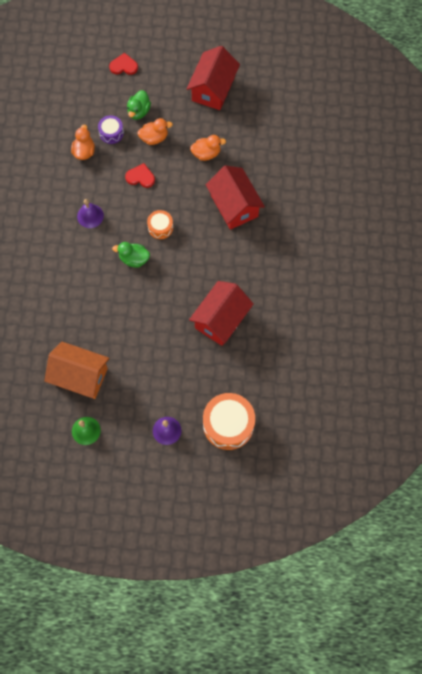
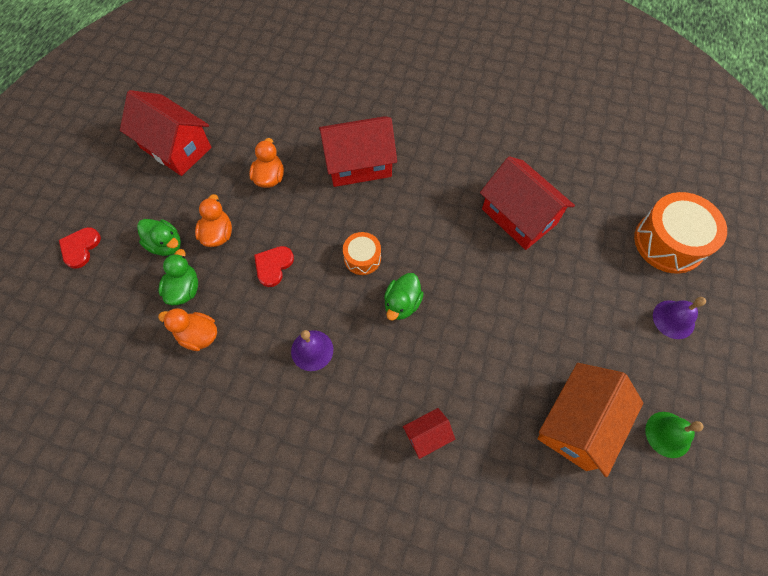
camera: 75 degrees left, 5 degrees down
purple drum [98,115,124,144] -> green duck [159,249,198,306]
none -> red house [403,408,455,459]

